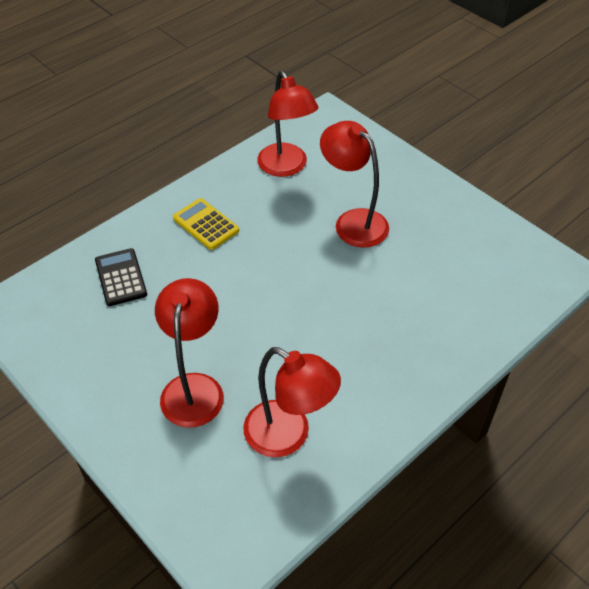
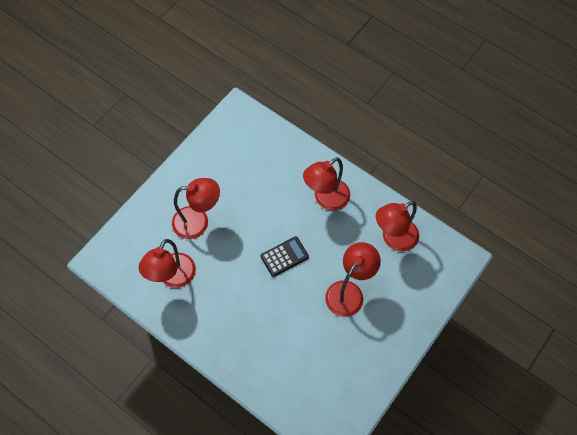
camera: 80 degrees right, 15 degrees up
black calculator [95,248,147,306] -> black calculator moved to [261,236,309,277]
yellow calculator [173,198,239,250] -> red lamp [303,157,350,210]

